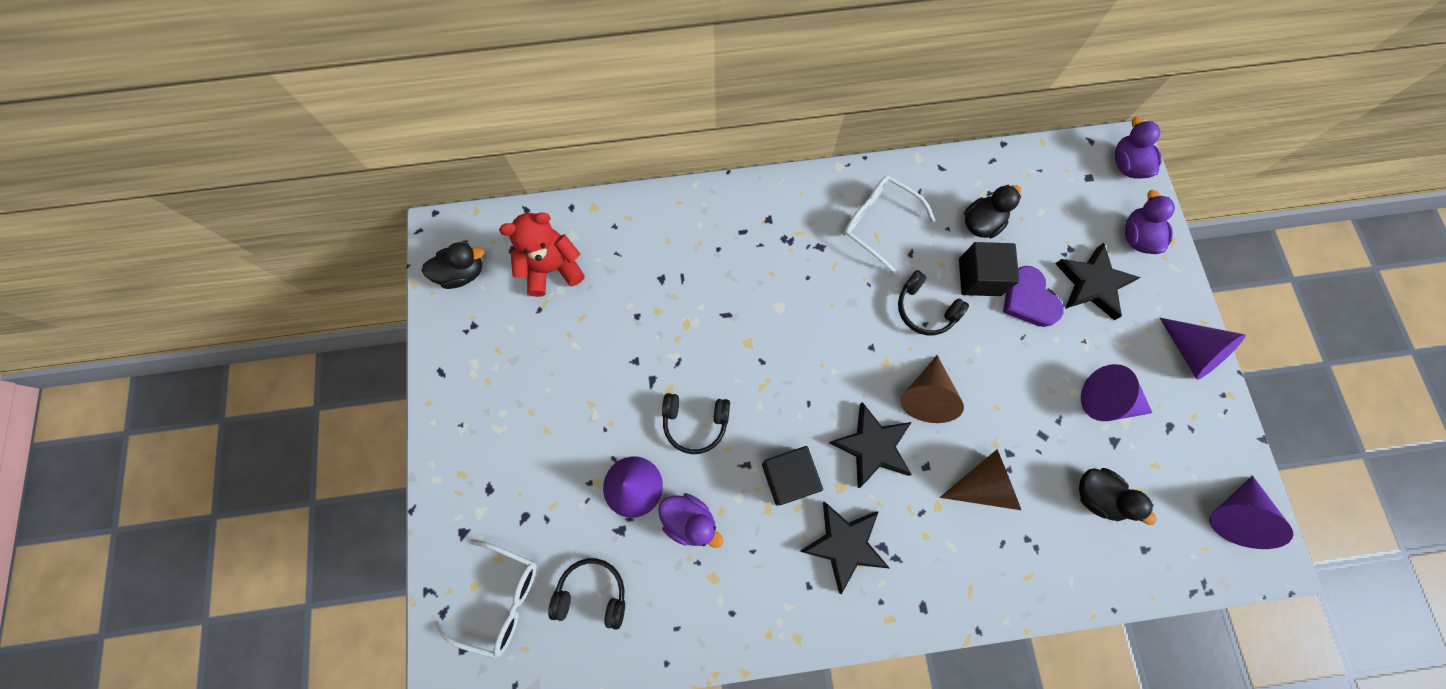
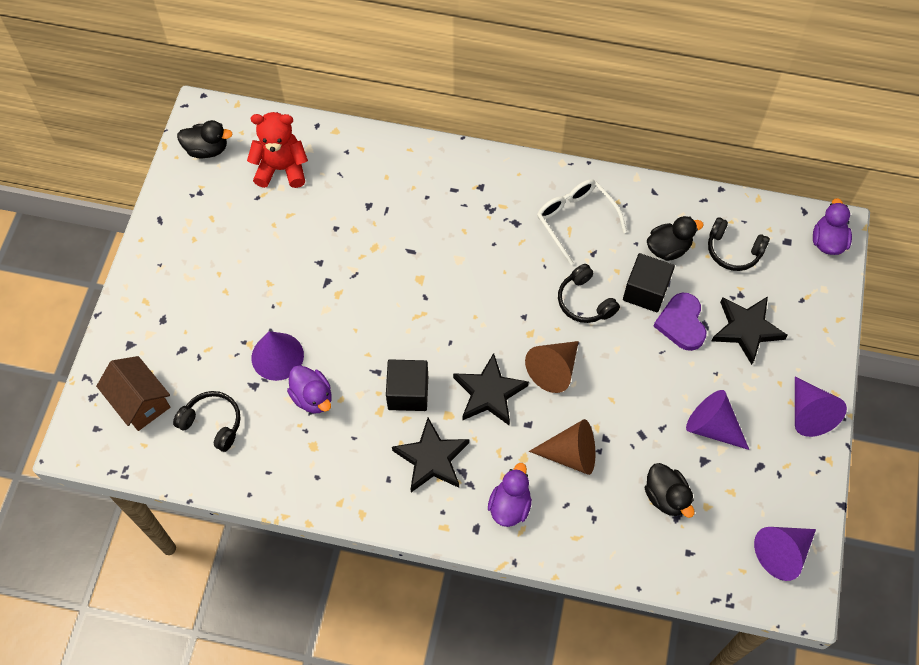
camera: 20 degrees right, 10 degrees down
white glasses [435,539,537,659] -> brown house [96,356,170,431]
black headphones [662,393,730,454] -> black headphones moved to [708,217,770,271]
purple duck [1125,190,1175,254] -> purple duck moved to [488,463,532,527]

